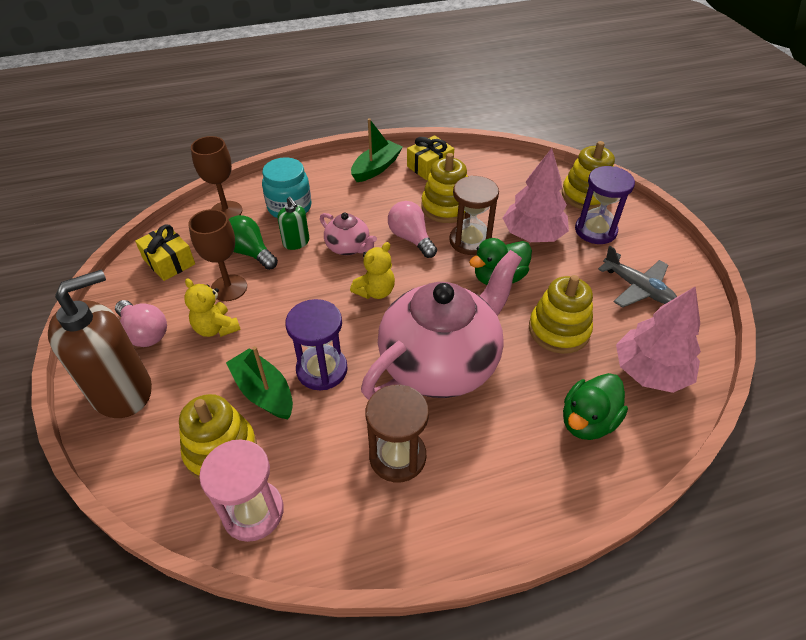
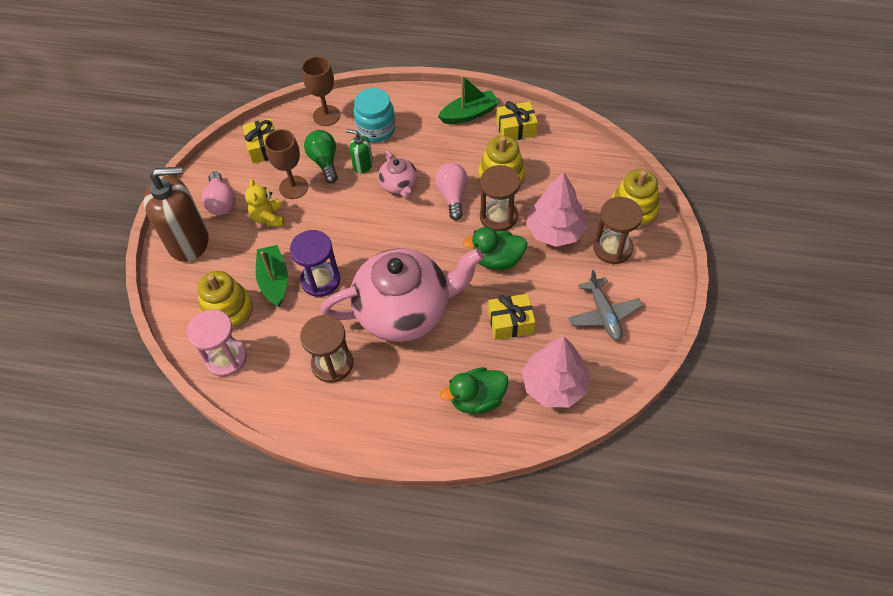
camera: 30 degrees right, 10 degrees up
green soap dispenser [277,197,309,250] -> green soap dispenser turned 120 degrees clockwise [346,129,373,174]
yellow teddy bear [350,242,395,299] -> none
yellow stacking toy [529,275,593,354] -> yellow gift [488,294,535,340]
purple hourglass [575,166,635,244] -> brown hourglass [593,197,643,264]

